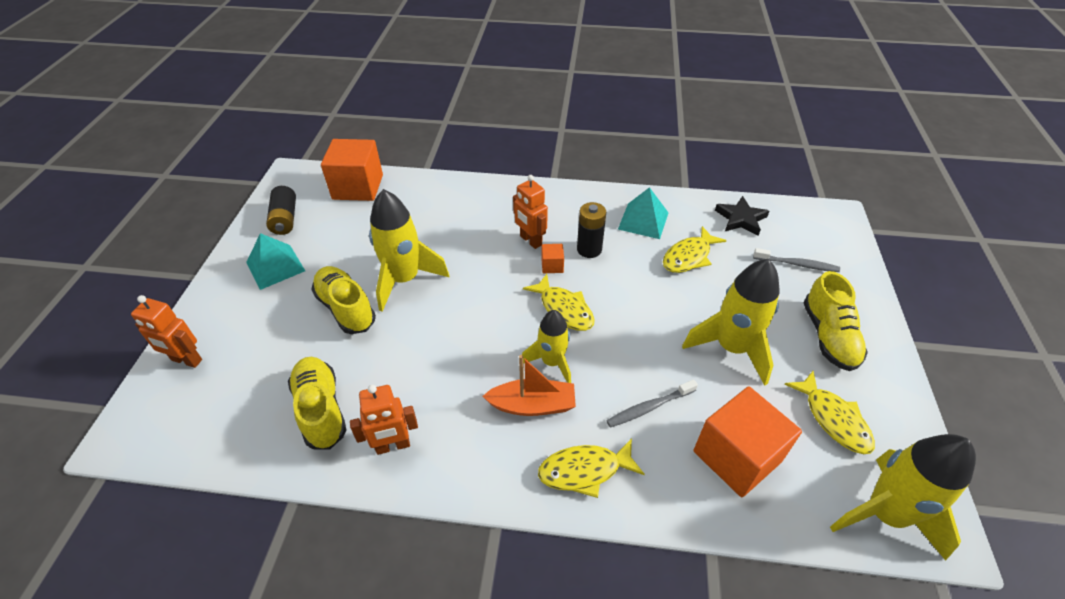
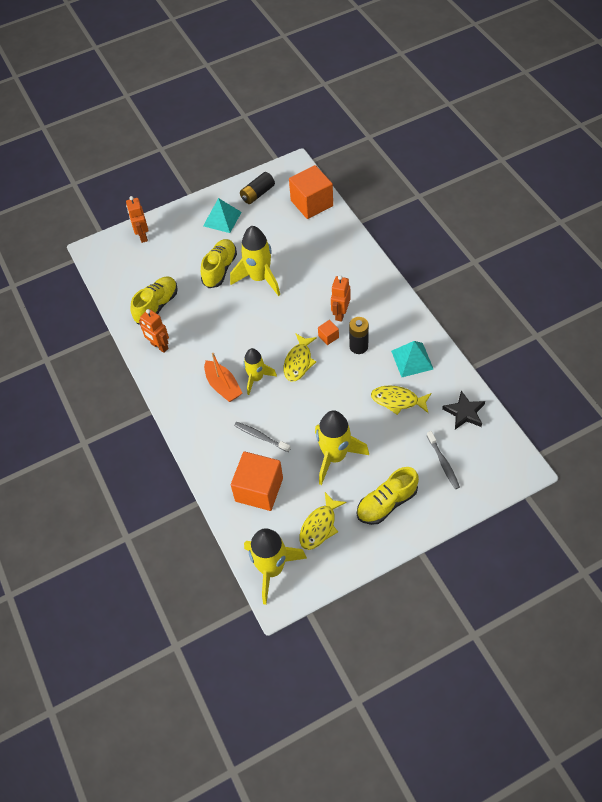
camera: 60 degrees right, 10 degrees up
yellow fish [538,438,645,498] -> none

